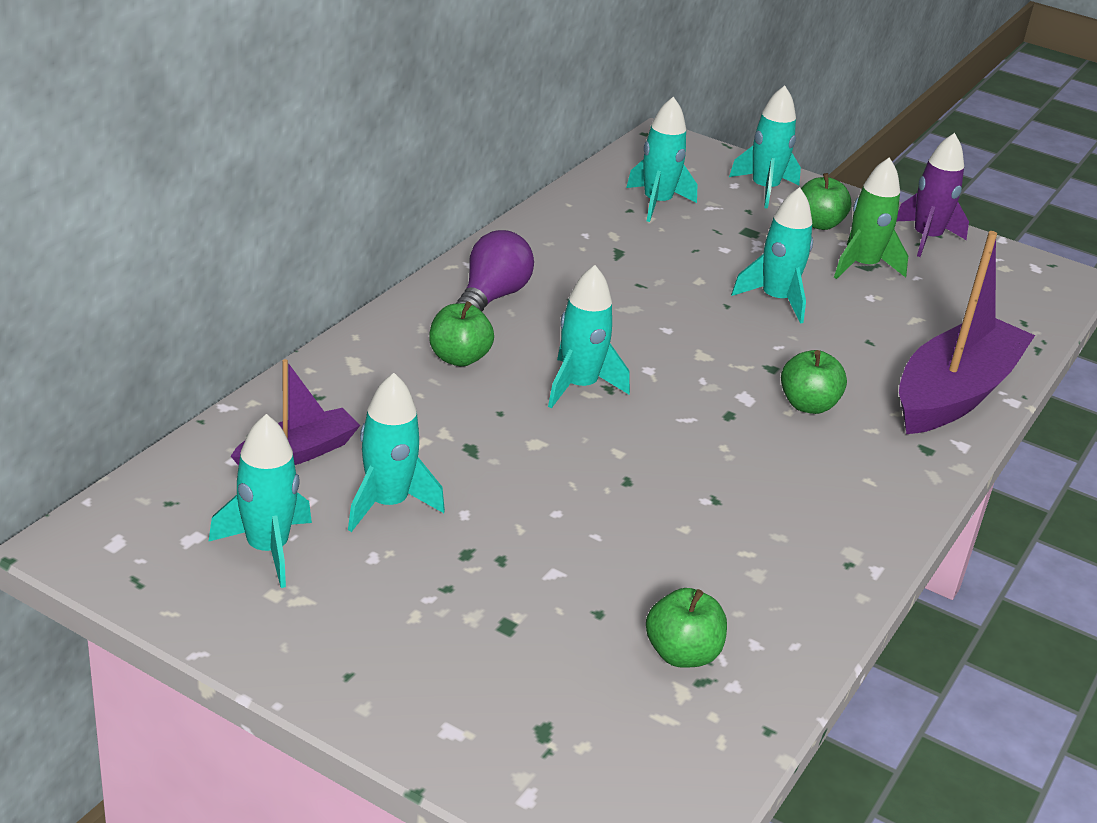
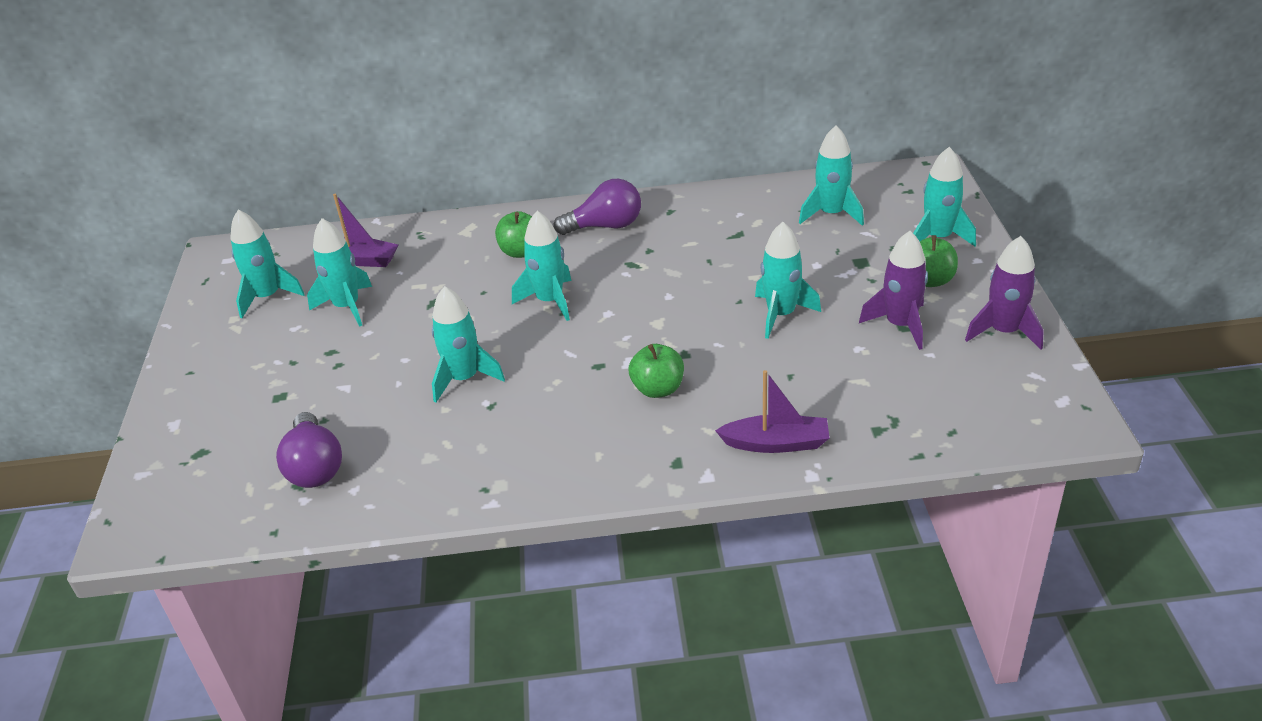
camera: 60 degrees right, 5 degrees up
green apple [646,588,727,668] -> purple light bulb [276,412,342,488]
green rocket [834,157,908,279] -> purple rocket [859,231,928,350]
purple boat [899,231,1035,434] -> purple boat [715,370,829,453], size x0.53
none -> turquoise rocket [432,286,505,403]

